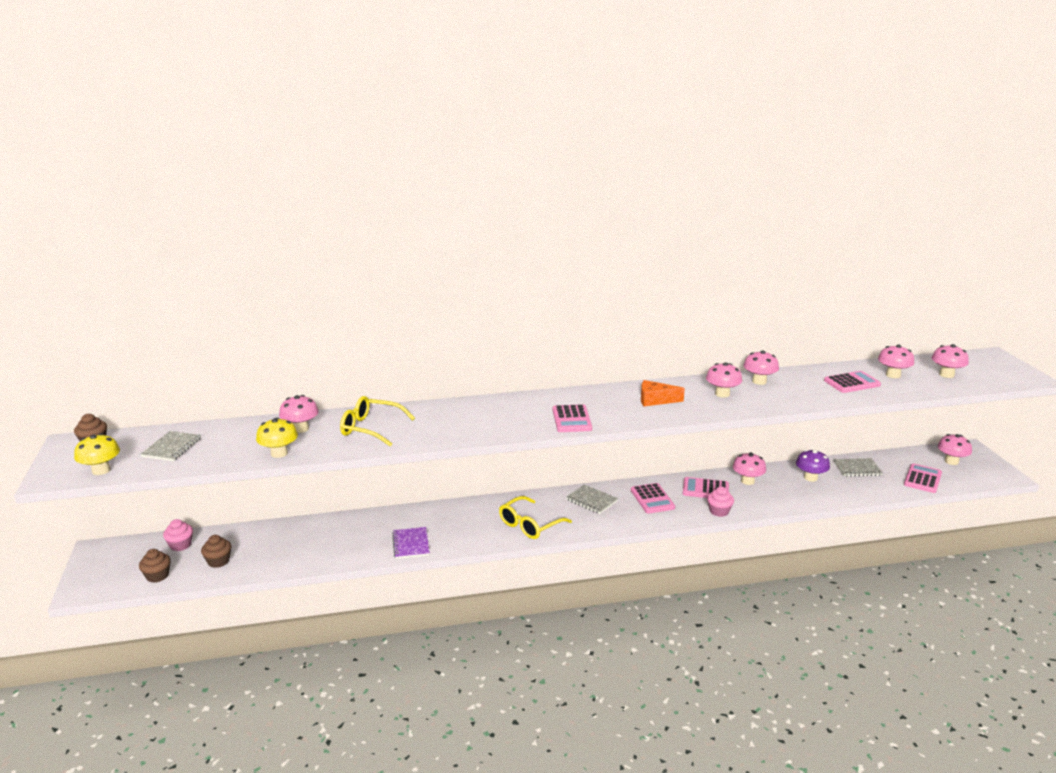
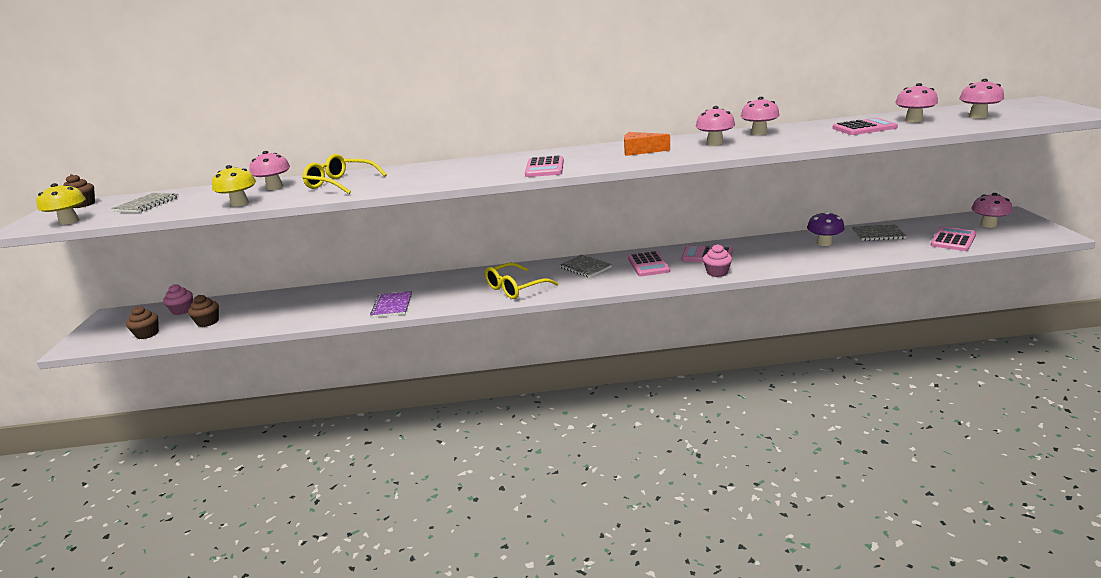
camera: 10 degrees right, 0 degrees up
pink mushroom [733,452,766,485] -> none

